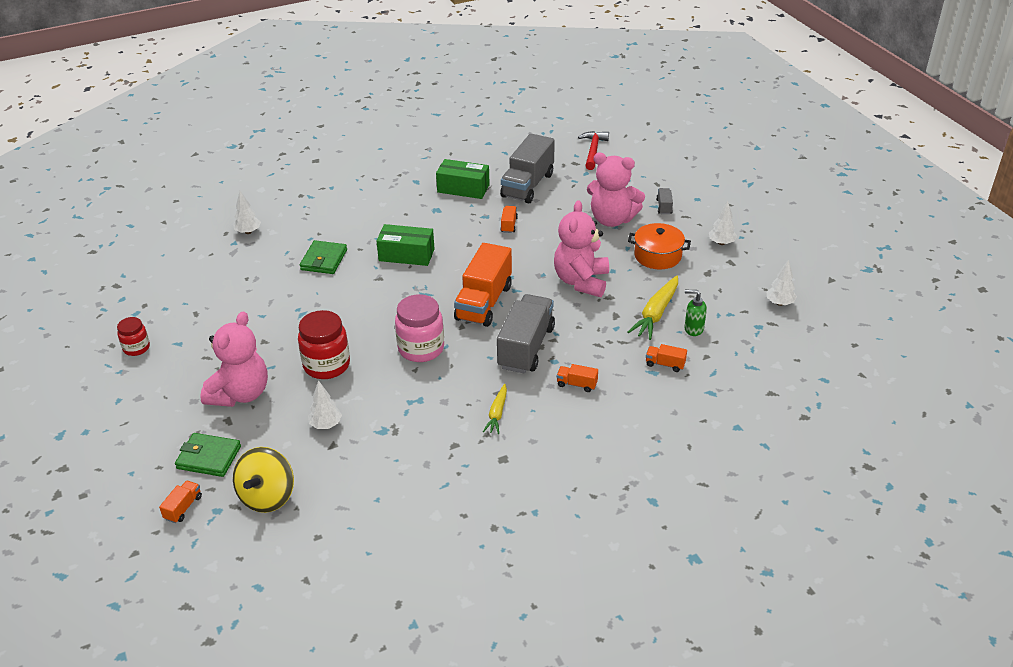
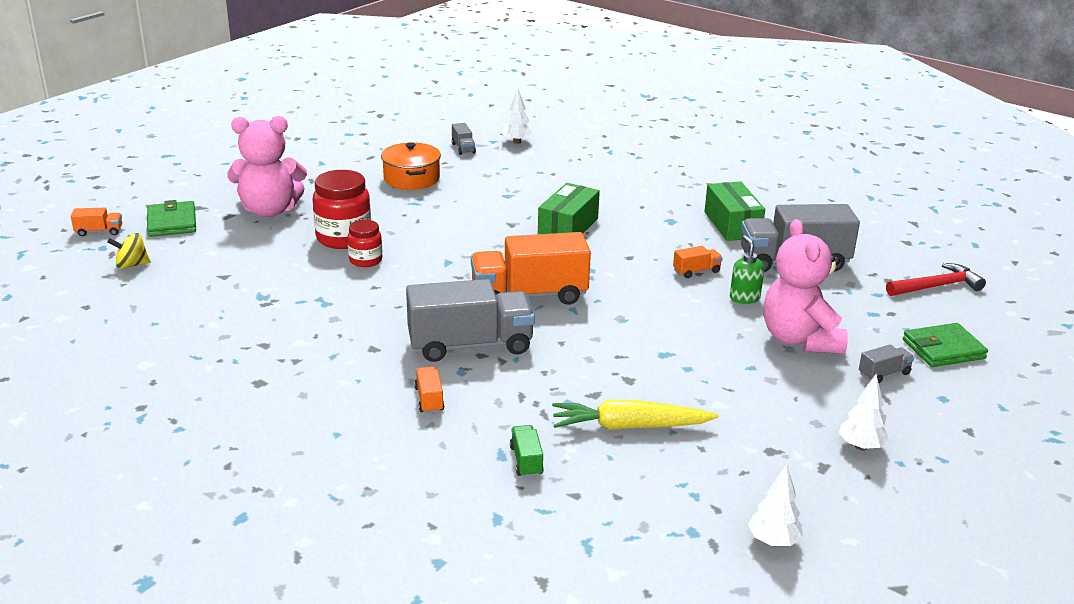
camera: 60 degrees right, 10 degrees down
red jar [117,317,150,356] -> red jar moved to [347,220,382,267]
yellow spinning top [233,447,294,513] -> yellow spinning top [107,233,151,269], size x0.58
green wallet [300,240,347,274] -> green wallet moved to [903,323,988,367]
white tree [308,380,342,429] -> none
green box [376,224,434,266] -> green box turned 45 degrees clockwise [538,183,600,234]
pink jar [395,294,444,362] -> none
yellow carrot [483,384,507,434] -> none
pink teddy bear [554,200,609,297] -> none
orange pot [628,223,691,269] -> orange pot moved to [381,142,441,190]
orange truck [646,344,687,372] -> green truck [510,425,544,477]
green soap dispenser [685,290,707,336] -> green soap dispenser moved to [730,235,764,304]
none -> grey truck [452,123,476,155]

